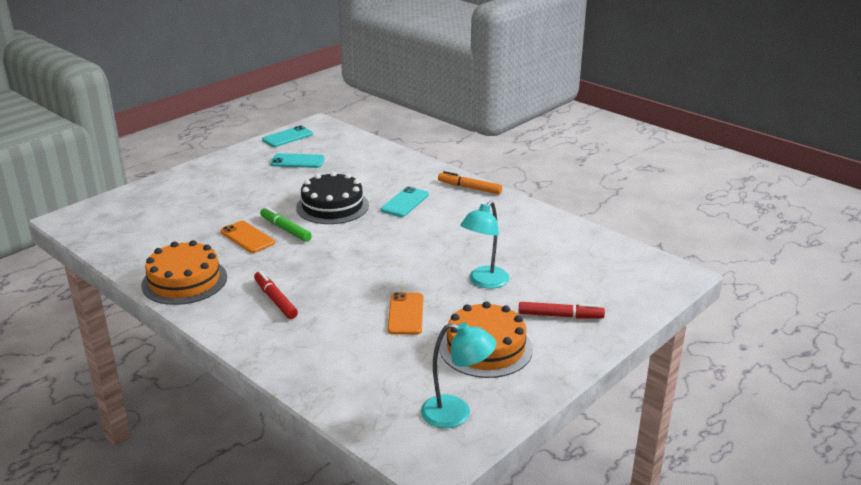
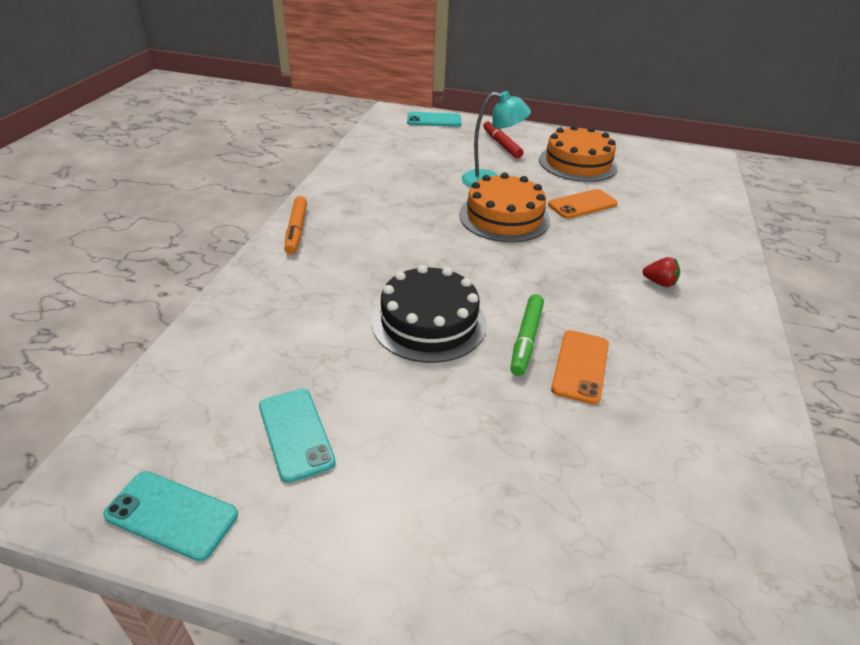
camera: 120 degrees left, 10 degrees up
orange cake [141,240,227,305] -> orange cake moved to [459,173,550,242]
red marker [254,271,298,319] -> red strawberry [642,257,680,287]
turquoise phone [381,187,429,217] -> turquoise phone moved to [407,112,462,127]
turquoise lamp [421,322,497,428] -> none

